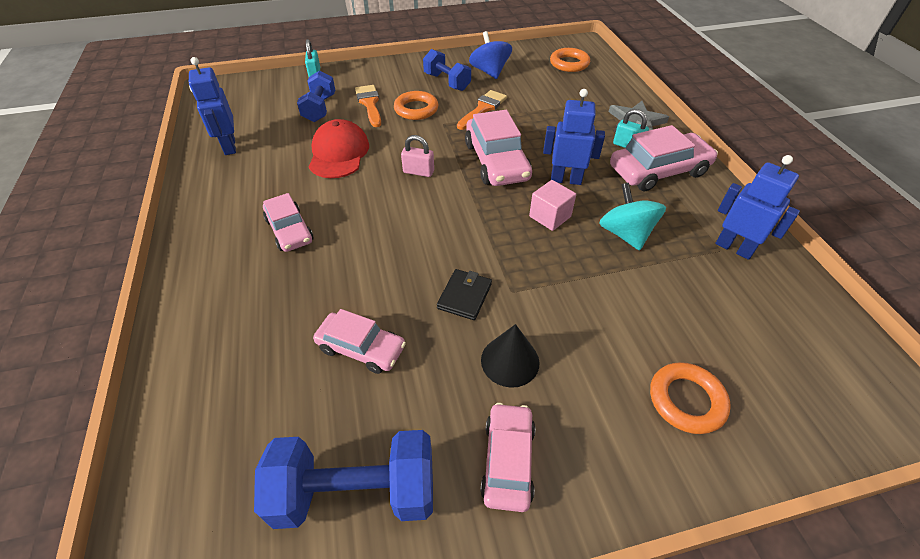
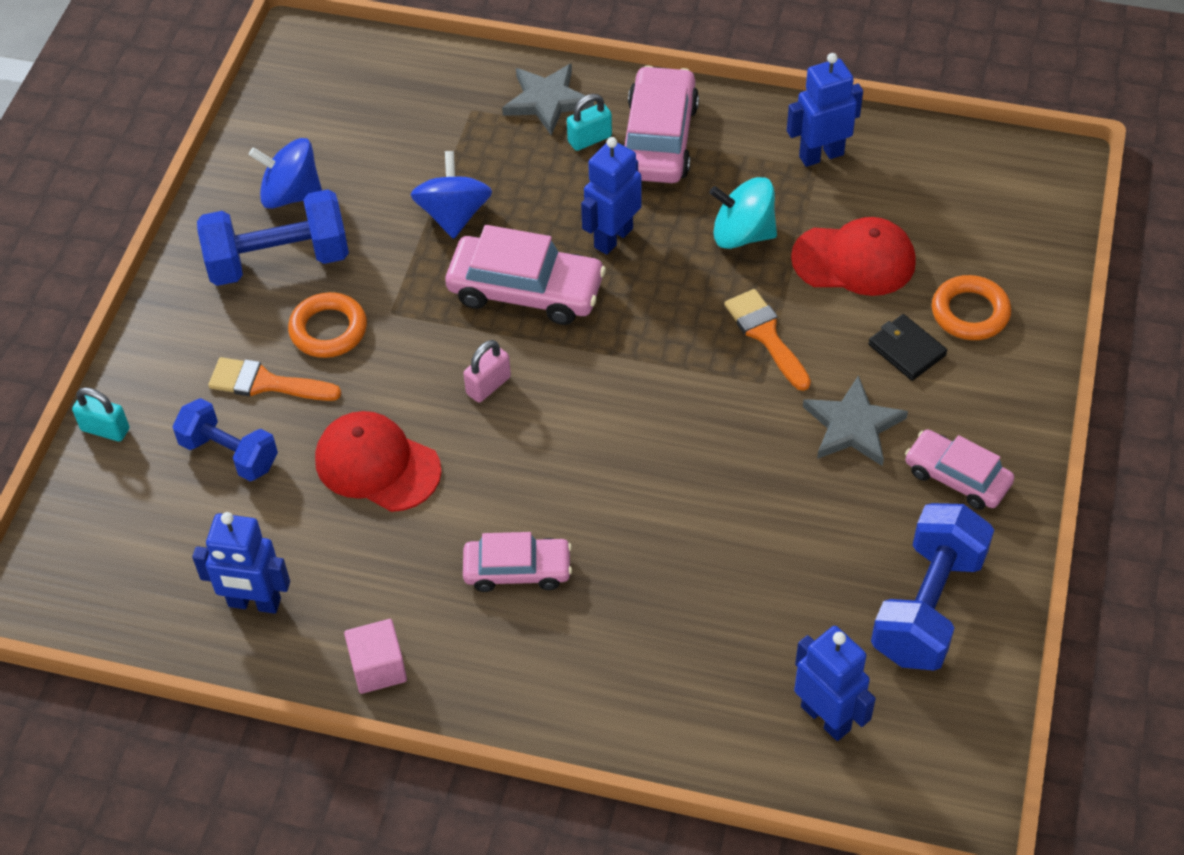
camera: 60 degrees left, 5 degrees up
pink car [313,309,406,374] -> none
blue dumbbell [423,49,471,91] -> blue dumbbell [197,189,349,286], size x1.53
black wallet [437,269,492,320] -> black wallet moved to [868,314,947,381]
orange brush [457,90,507,130] -> orange brush moved to [724,289,811,391]
black cone [481,324,539,388] -> grey star [803,375,908,466]
pink cube [529,180,576,231] -> pink cube moved to [344,619,407,694]
orange ring [550,48,590,72] -> none
none -> blue spinning top [410,151,492,239]
none -> red cap [791,217,916,296]
none -> blue robot [794,626,876,741]

